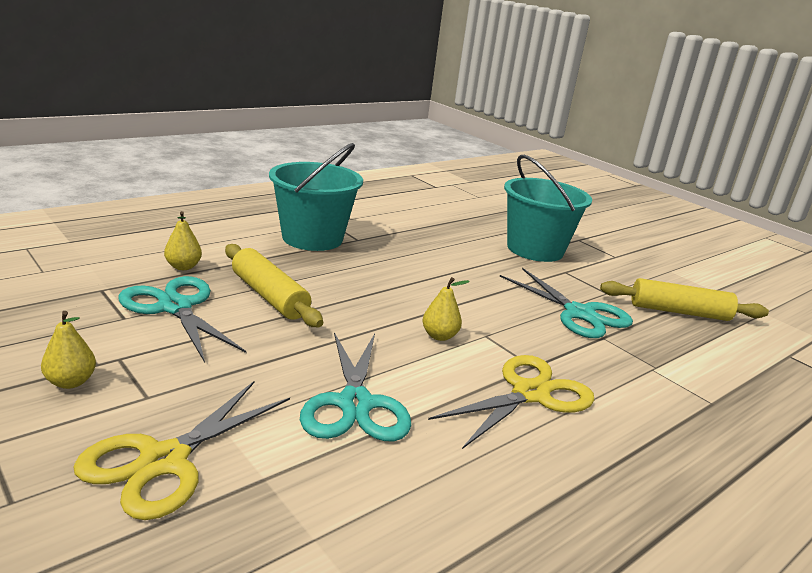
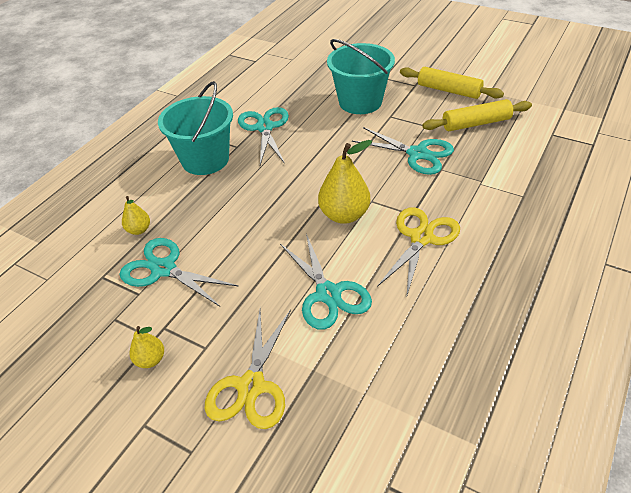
camera: 15 degrees left, 20 degrees up
yellow rolling pin [225,244,323,327] -> yellow rolling pin moved to [400,67,504,99]
yellow pear [422,277,470,341] -> yellow pear [318,140,372,224], size x1.88
none -> turquoise scissors [238,107,289,165]

